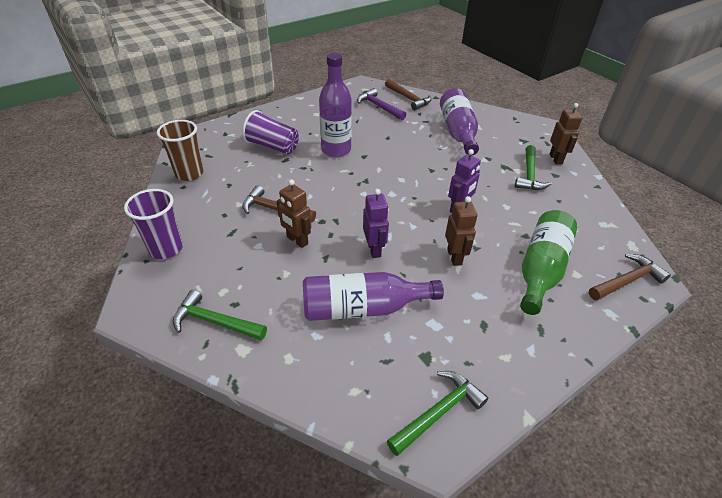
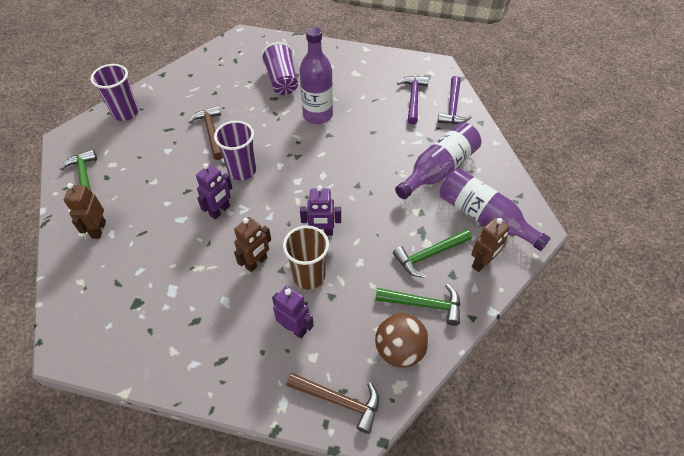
camera: 50 degrees right, 10 degrees up
brown cup [157,120,203,181] -> brown cup moved to [283,226,329,289]
brown robot [277,179,311,248] -> brown robot moved to [64,183,106,239]
purple bottle [303,272,444,321] -> purple bottle moved to [439,168,550,251]
brown hammer [385,79,431,110] -> purple hammer [437,76,472,124]
green hammer [387,371,488,456] -> green hammer moved to [375,284,461,326]
green bottle [520,210,577,315] -> purple robot [272,286,314,338]
none -> purple cup [214,121,256,181]
none -> brown ball [375,313,429,368]

